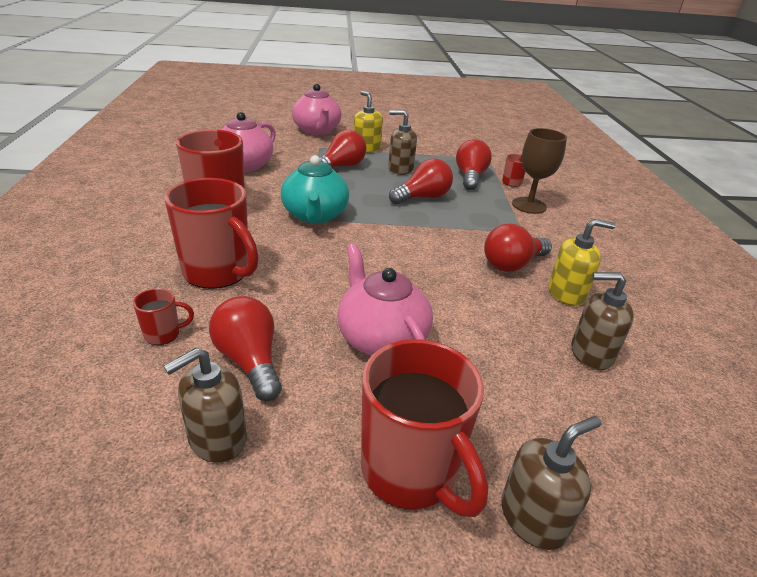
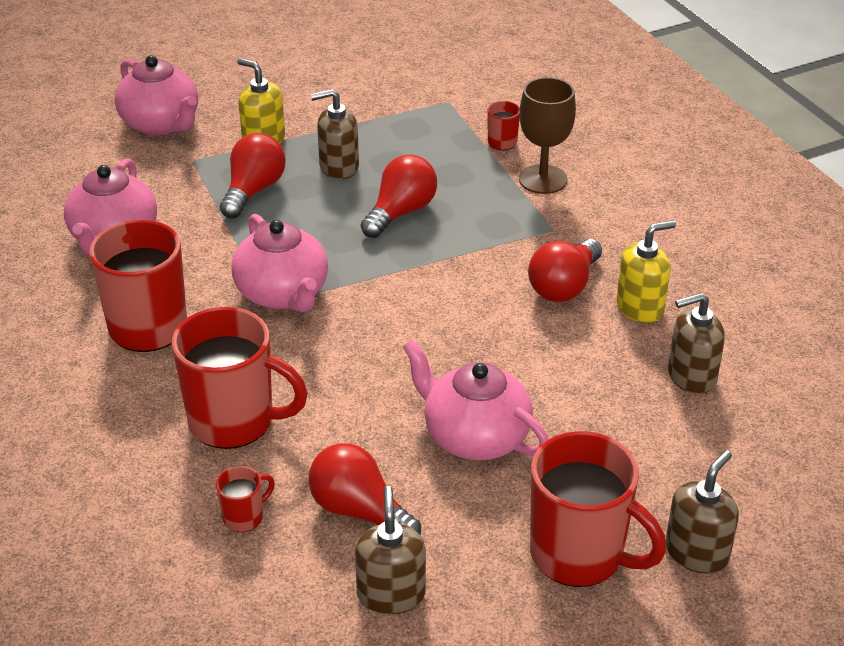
camera: 20 degrees left, 5 degrees up
brown soap dispenser [164,348,247,463] -> brown soap dispenser turned 150 degrees clockwise [355,486,426,614]
turquoise teapot [281,155,349,224] -> pink teapot [231,214,328,312]
red light bulb [456,139,492,190] -> none

